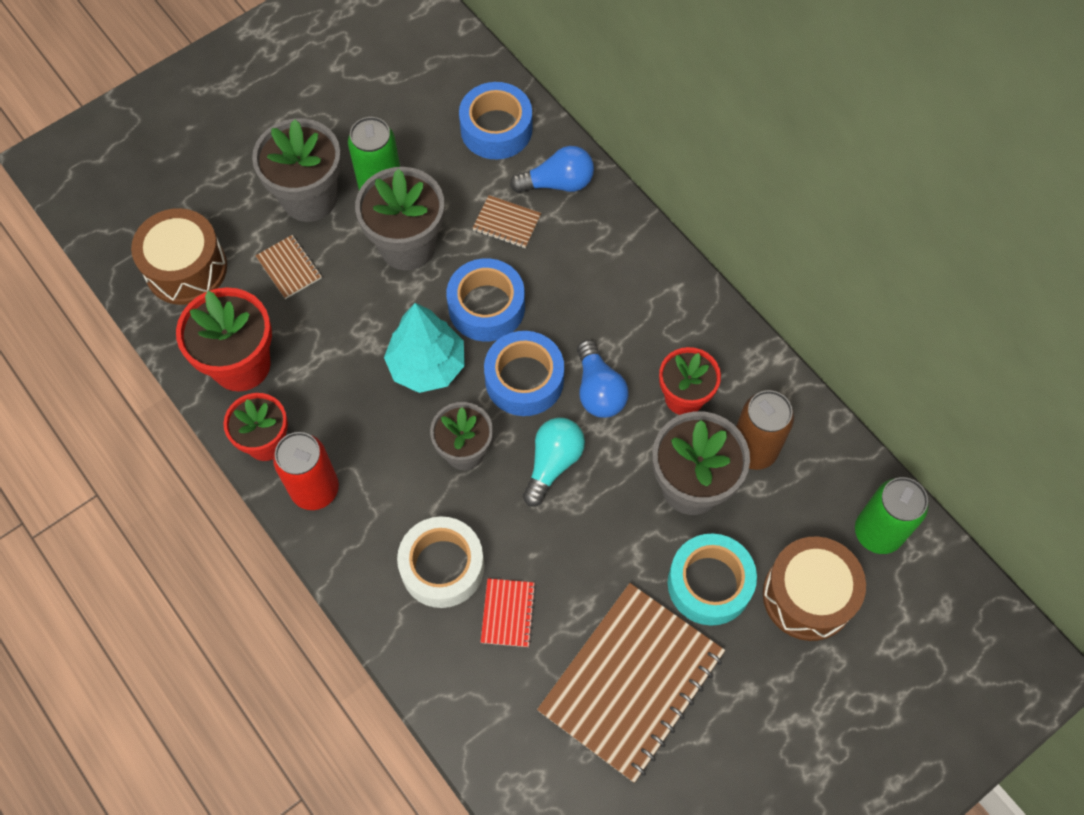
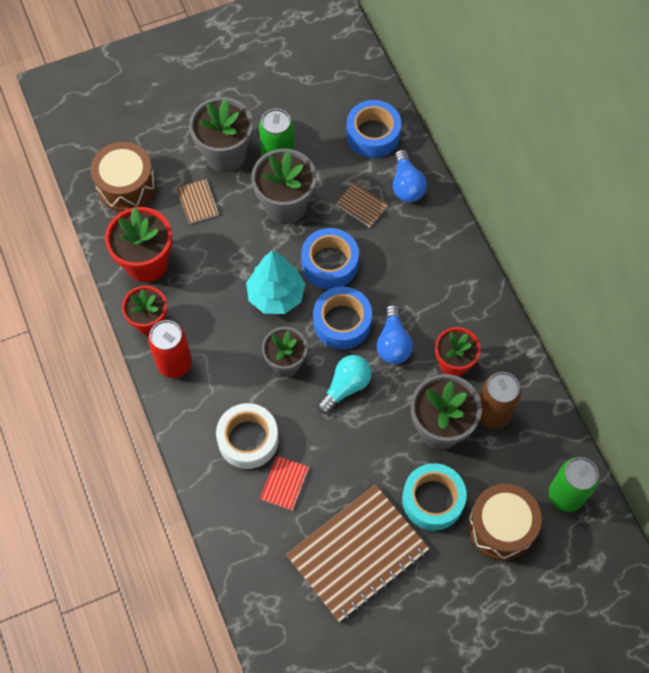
camera: 15 degrees right, 0 degrees up
blue light bulb [510,146,594,193] -> blue light bulb turned 75 degrees clockwise [393,150,427,202]

